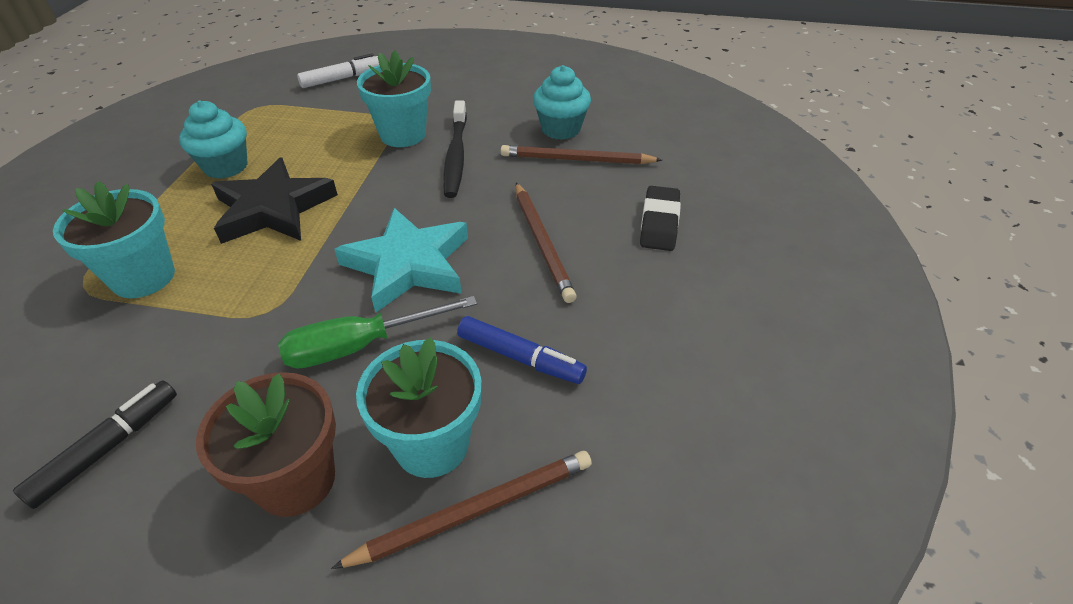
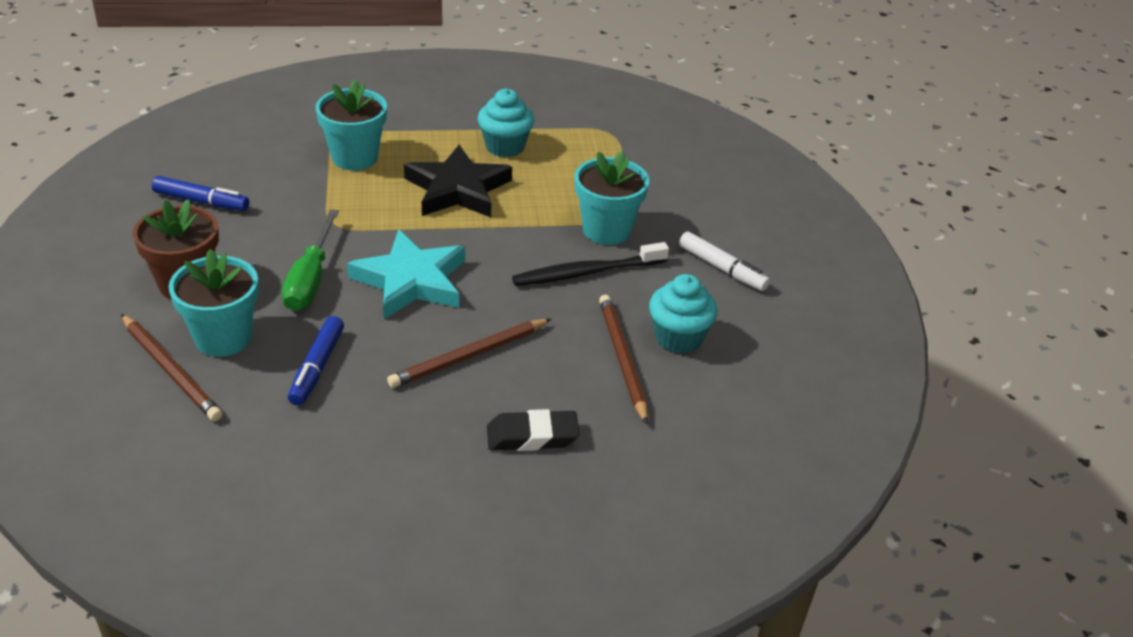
camera: 70 degrees right, 5 degrees down
black marker [13,380,177,509] -> blue marker [152,176,249,211]
green screwdriver [278,296,477,369] -> green screwdriver turned 135 degrees counterclockwise [281,209,339,311]
white marker [297,53,379,88] -> white marker moved to [679,232,770,291]

